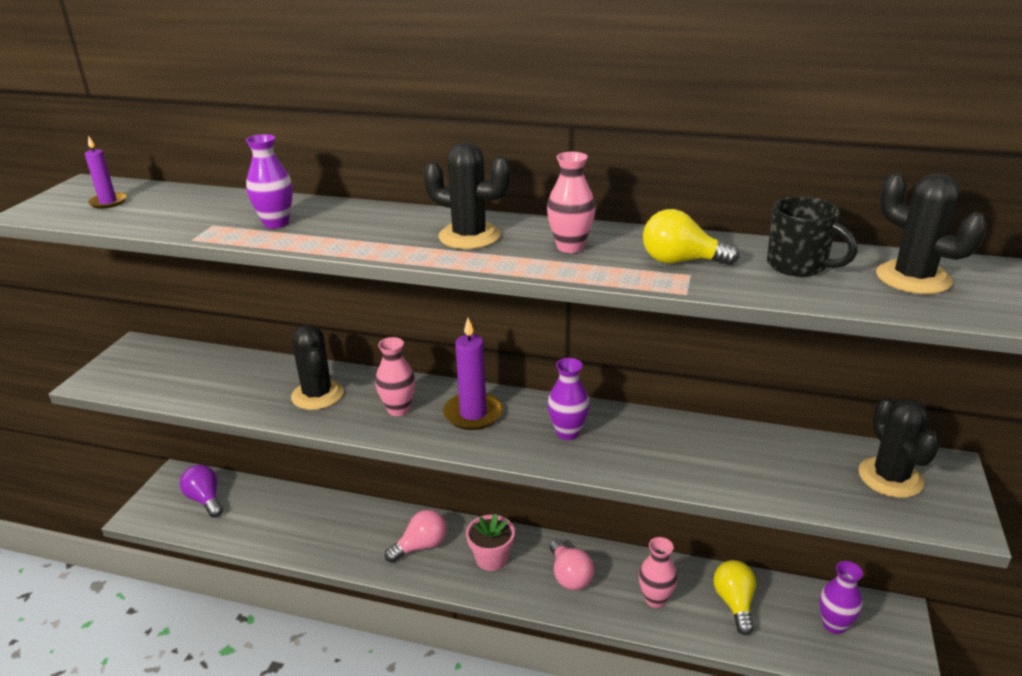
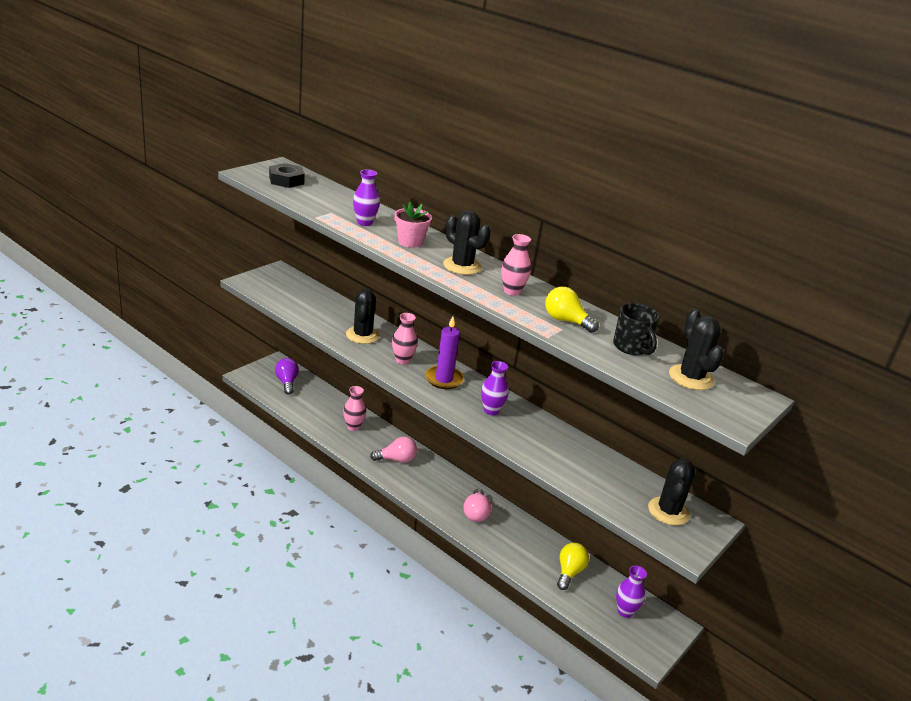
camera: 20 degrees right, 0 degrees up
purple candle [85,135,127,209] -> black nut [269,163,305,188]
pink flower pot [466,514,515,571] -> pink flower pot moved to [394,202,432,248]
pink vase [639,537,678,608] -> pink vase moved to [343,386,366,431]

